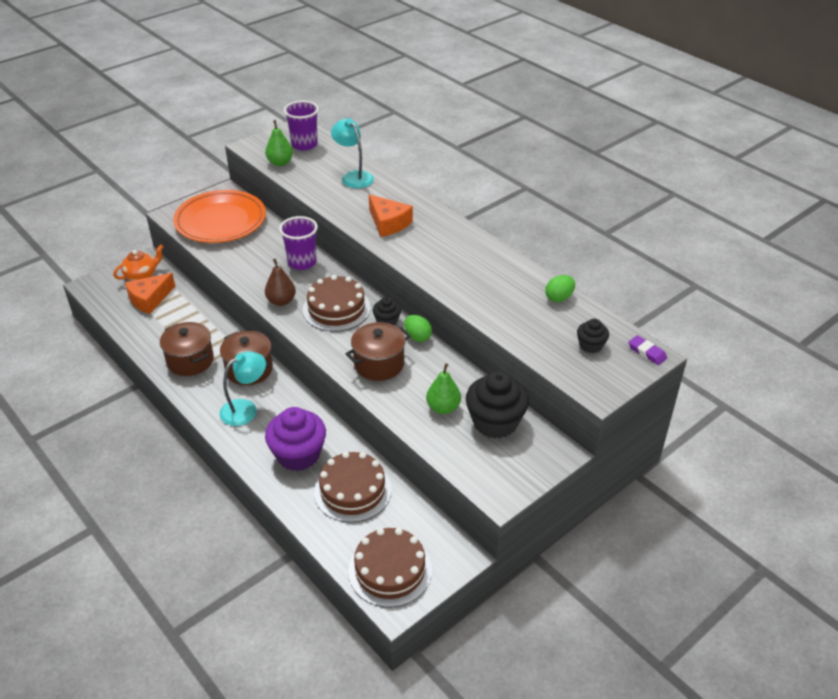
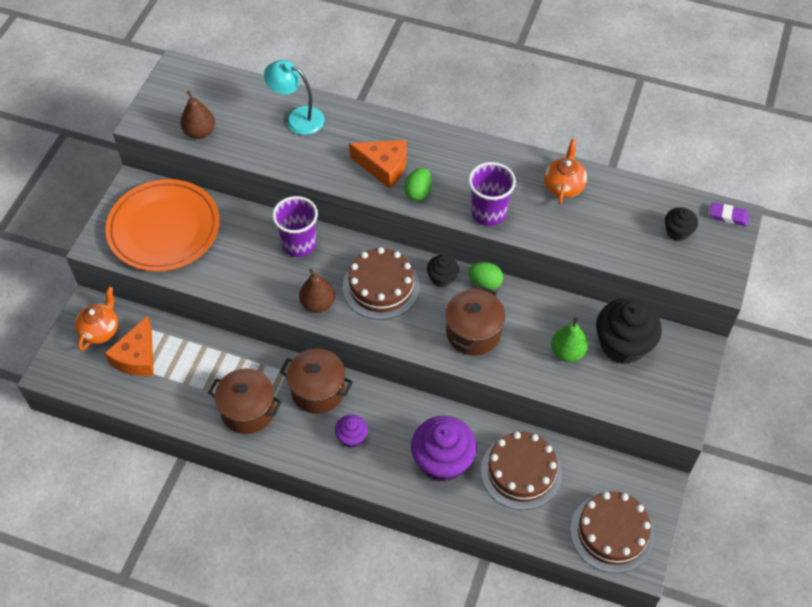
camera: 30 degrees left, 15 degrees up
turquoise lamp [220,351,266,426] -> purple cupcake [335,415,368,448]
green pear [265,120,293,166] -> brown pear [180,91,215,139]
purple cup [284,101,319,151] -> purple cup moved to [468,162,516,226]
green egg [545,275,575,302] -> green egg moved to [404,168,432,201]
none -> orange teapot [544,139,587,204]

